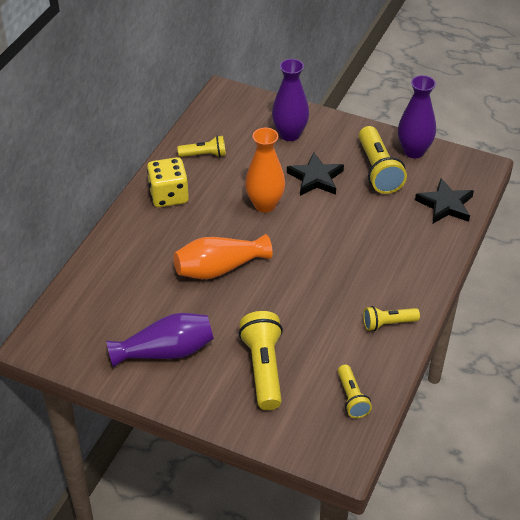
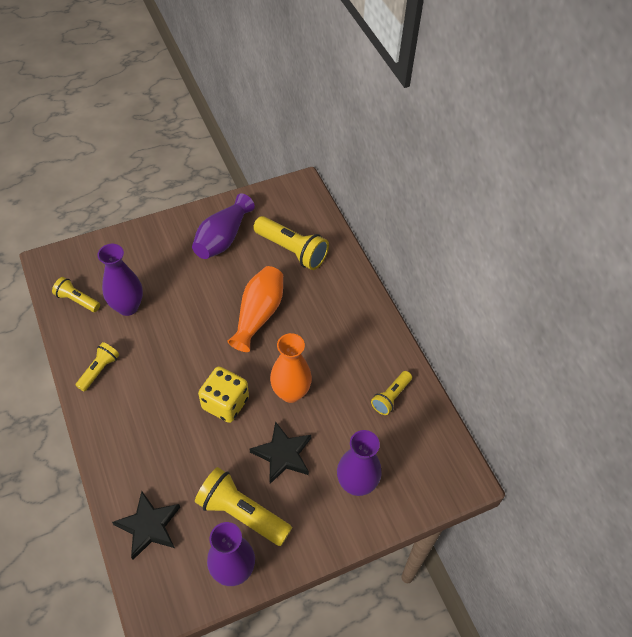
camera: 130 degrees right, 10 degrees up
yellow dice [147,157,189,207] -> yellow dice moved to [198,366,249,423]
yellow flashlight [239,311,283,410] -> yellow flashlight moved to [253,216,329,270]
none -> purple vase [98,244,143,316]

